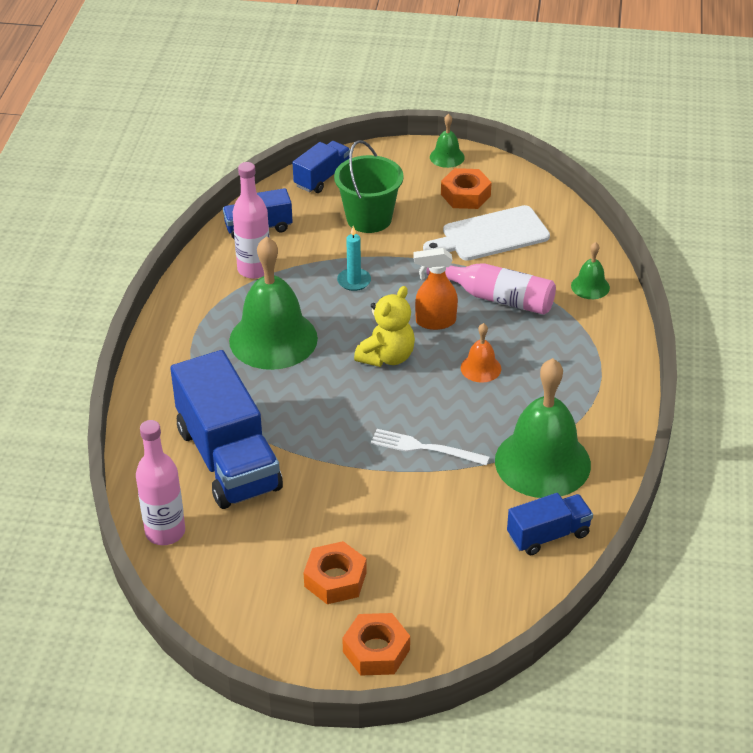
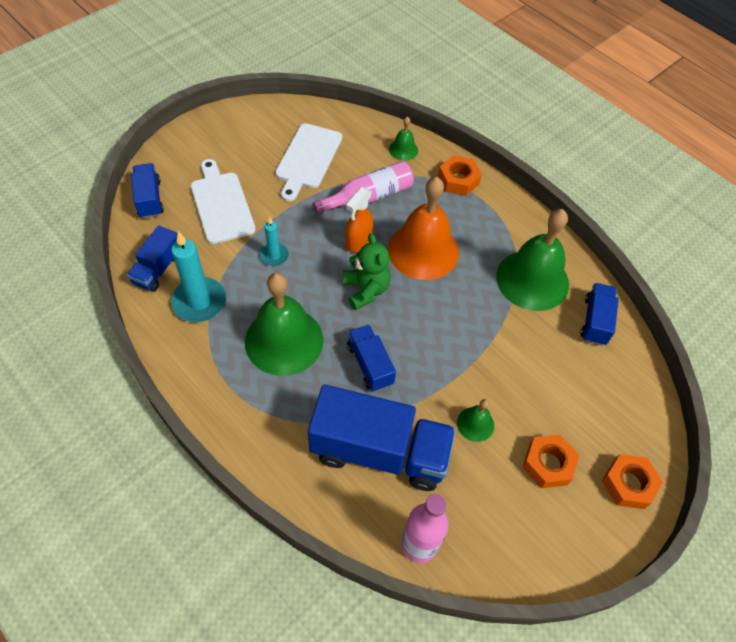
camera: 55 degrees left, 15 degrees up
pink bottle [233,162,270,279] -> turquoise candle [171,231,226,322]
green bucket [334,140,404,233] -> white cutting board [191,159,256,244]
yellow teddy bear [354,286,415,367] -> green teddy bear [343,233,391,310]
white fork [371,429,490,465] -> none
green bell [430,114,465,168] -> green bell moved to [457,399,494,442]
orange nut [441,168,492,209] -> orange nut moved to [438,156,482,196]
orange bell [461,323,501,383] -> orange bell [388,177,459,280], size x2.21
none -> blue truck [347,325,396,392]

